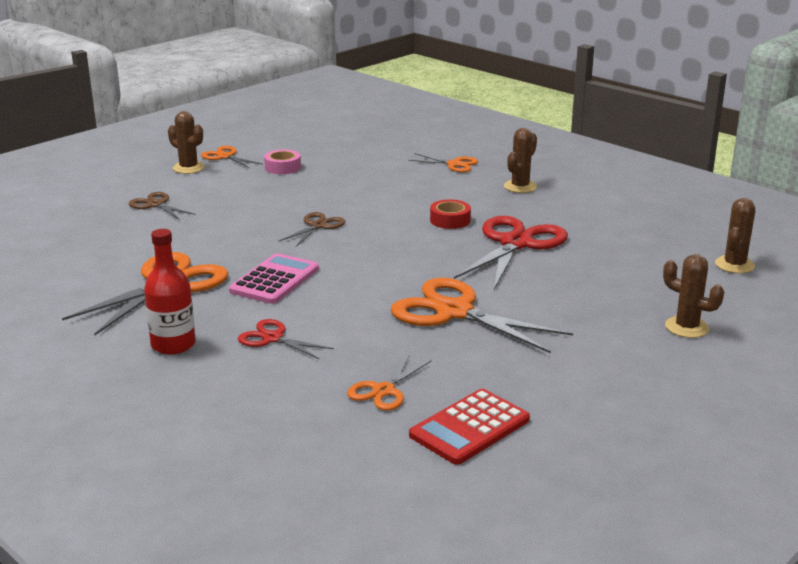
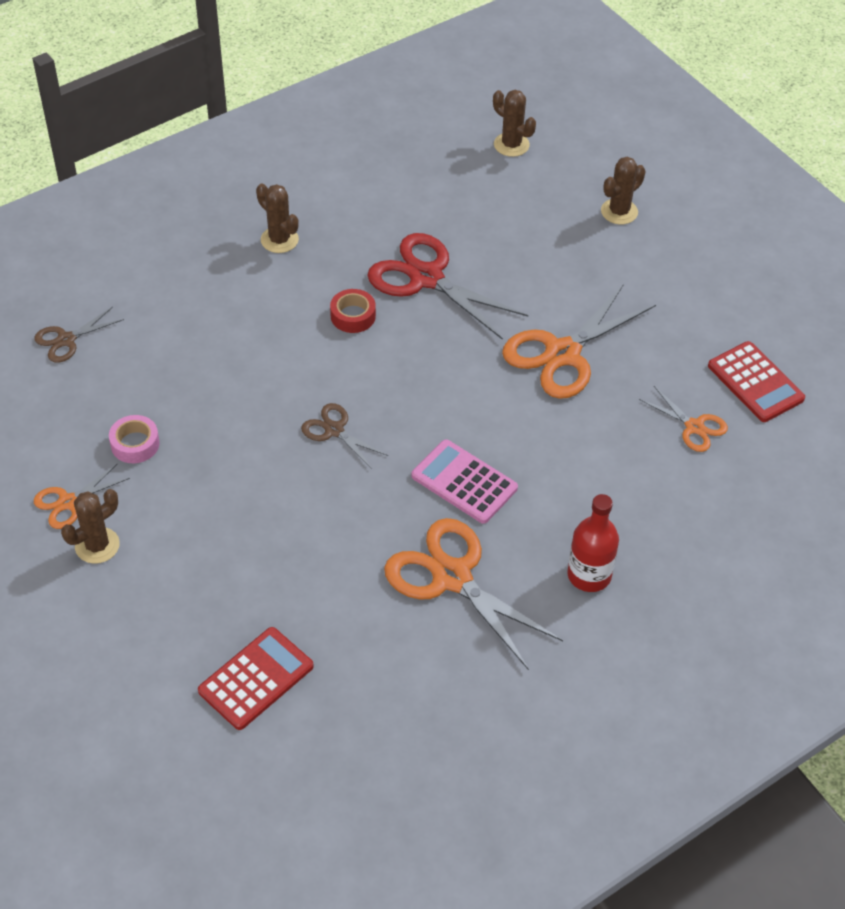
camera: 80 degrees left, 25 degrees up
brown scissors [129,192,196,220] -> brown scissors moved to [34,307,124,362]
red scissors [238,319,334,359] -> none
orange scissors [408,153,478,172] -> none
none -> red calculator [198,627,314,730]

